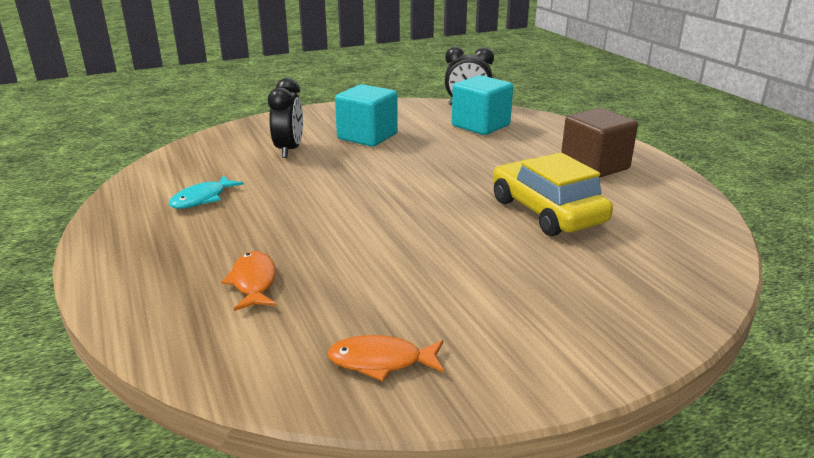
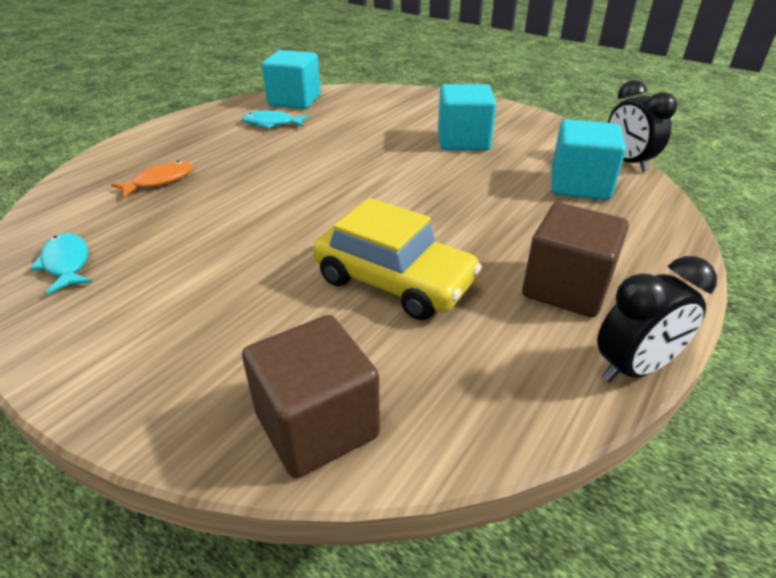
camera: 60 degrees right, 10 degrees up
black clock [268,78,303,158] -> black clock moved to [597,256,717,383]
orange fish [327,335,444,381] -> turquoise fish [30,233,92,294]
yellow car [493,152,613,236] -> yellow car turned 90 degrees clockwise [313,198,482,320]
none -> brown cube [242,315,380,478]
none -> turquoise cube [262,50,321,109]

